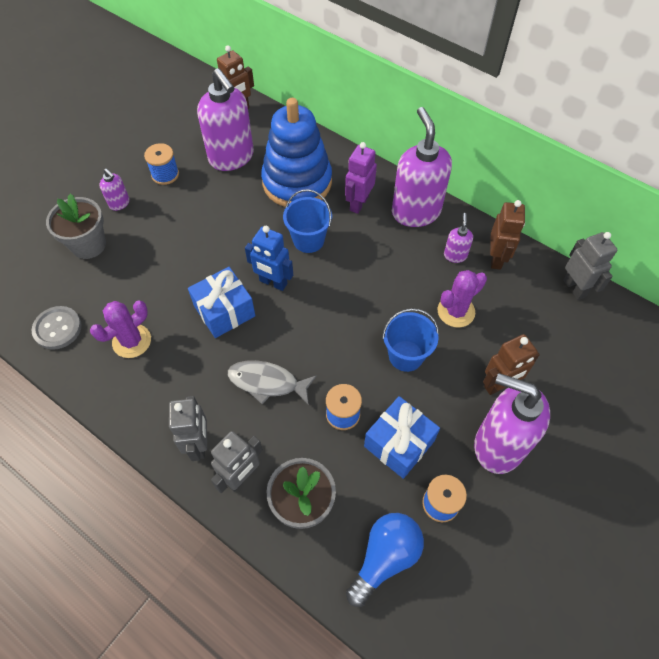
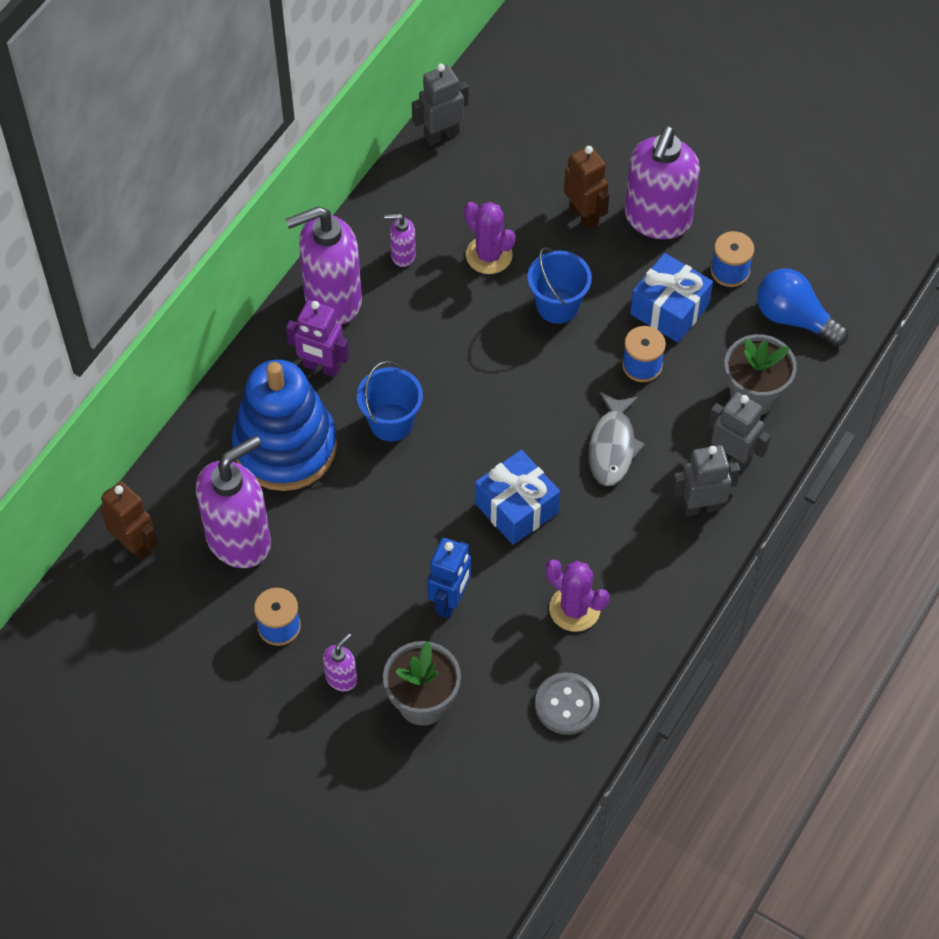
camera: 95 degrees left, 0 degrees up
blue robot [245,226,293,291] -> blue robot moved to [427,538,471,618]
brown robot [490,200,525,270] -> none

